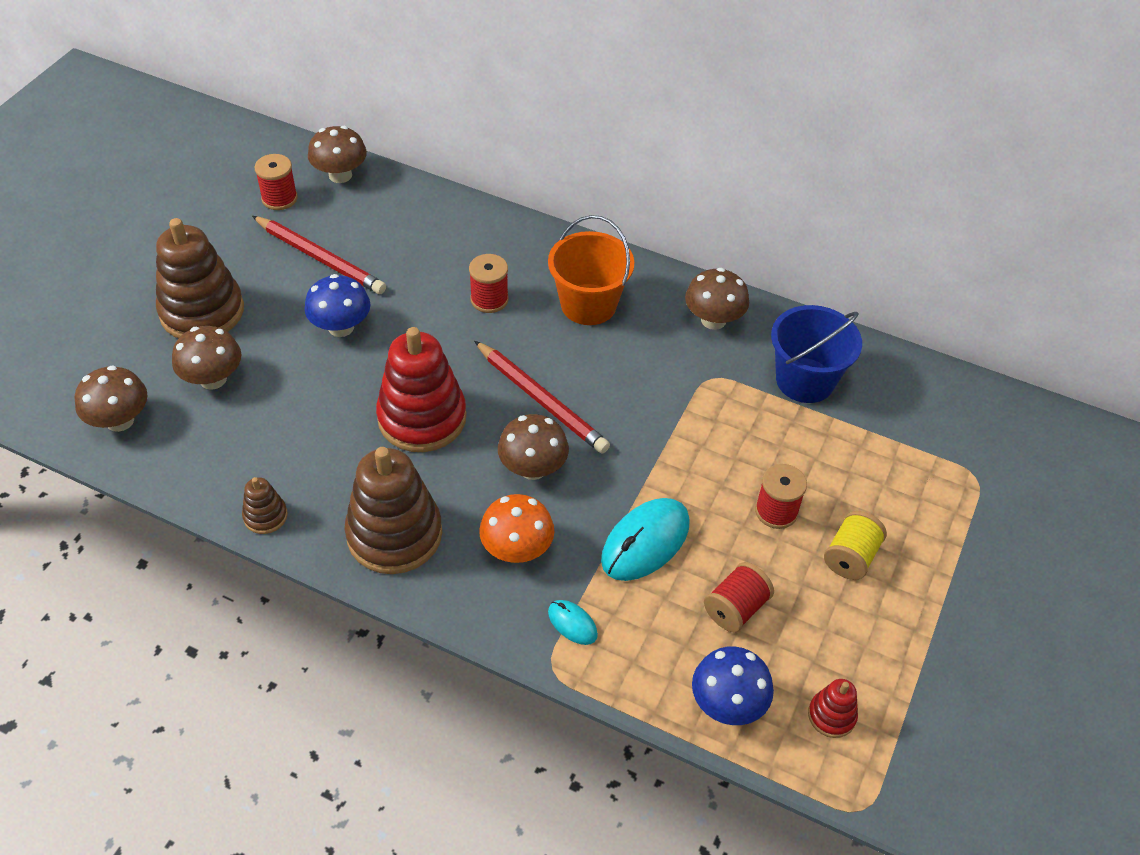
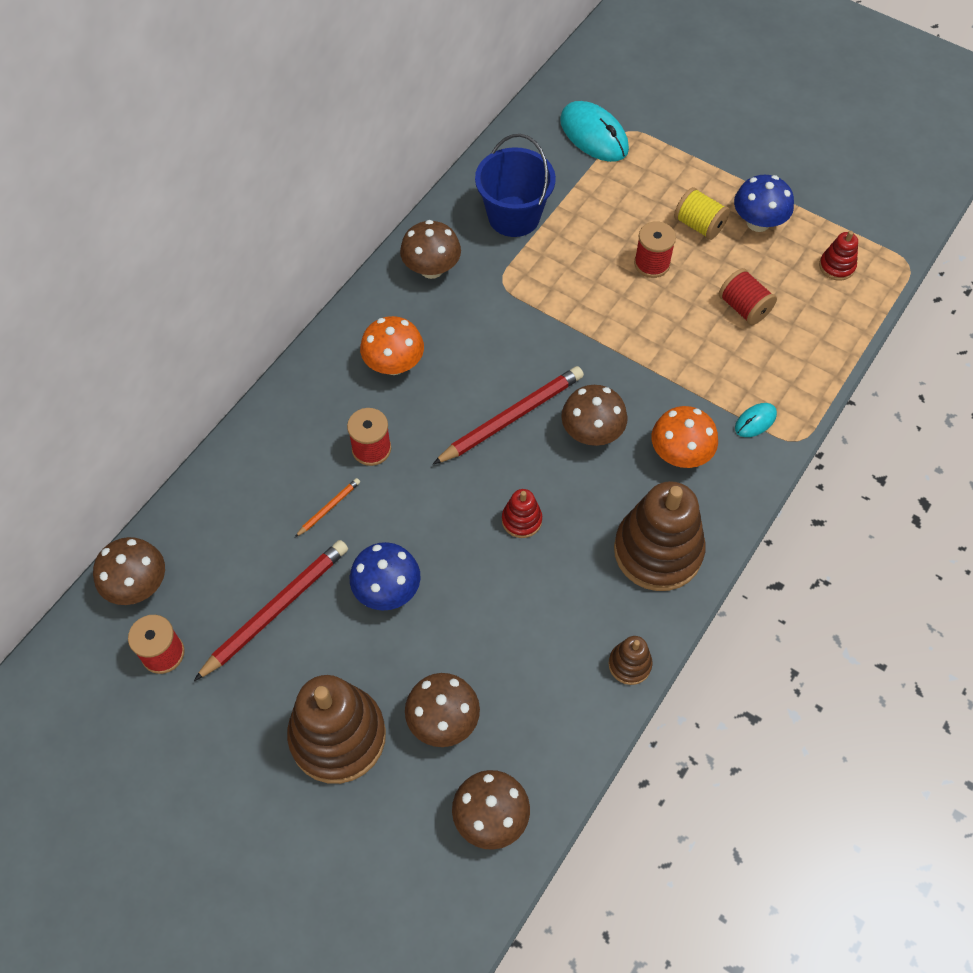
camera: 80 degrees left, 10 degrees up
red stacking toy [376,327,467,452] -> red stacking toy [502,489,542,538], size x0.46
orange bucket [548,215,634,325] -> orange mushroom [360,316,424,375]
turquoise mouse [601,498,690,581] -> turquoise mouse moved to [560,101,629,162]
blue mushroom [692,646,774,725] -> blue mushroom moved to [734,175,794,232]
none -> orange pencil [295,478,360,537]

